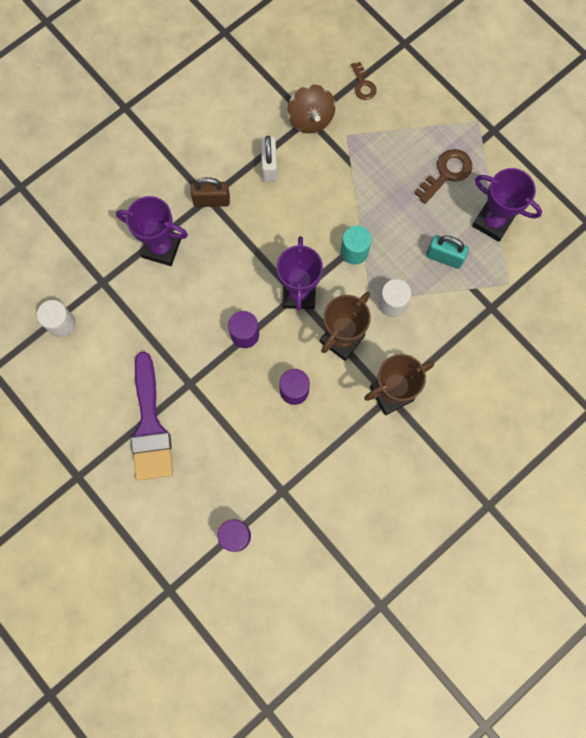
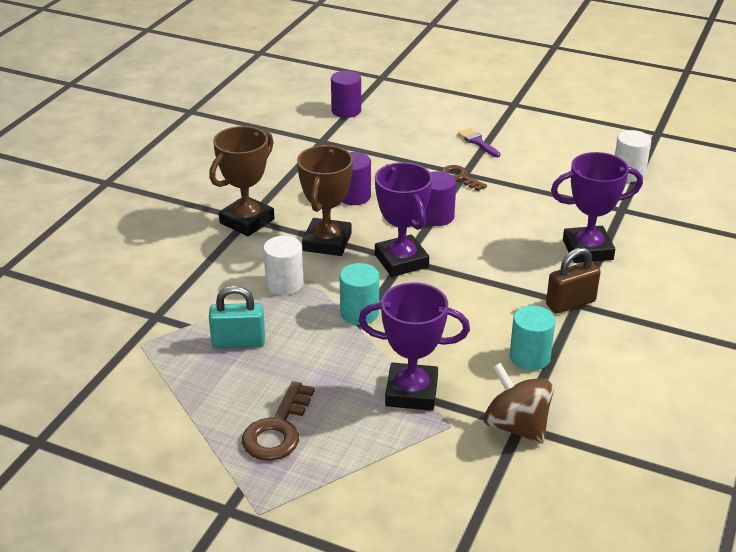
camera: 155 degrees right, 40 degrees down
purple brush [131,351,173,481] -> purple brush [458,128,501,157], size x0.42
white padlock [261,136,277,182] -> turquoise cylinder [510,306,556,370]
brown key [351,62,377,100] -> brown key moved to [441,165,487,191]
purple trophy [472,168,542,242] -> purple trophy moved to [359,283,470,411]

